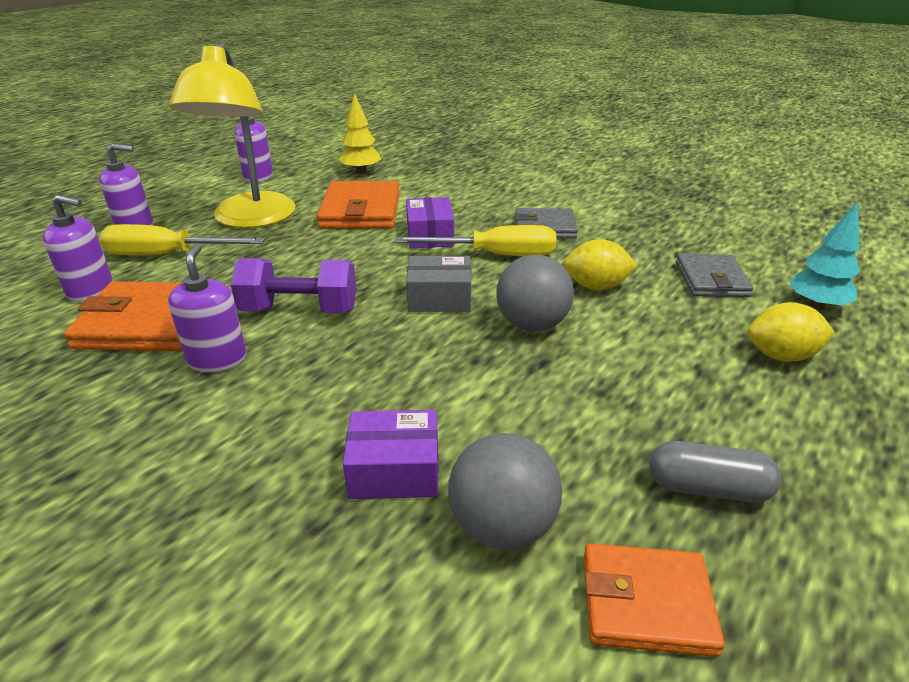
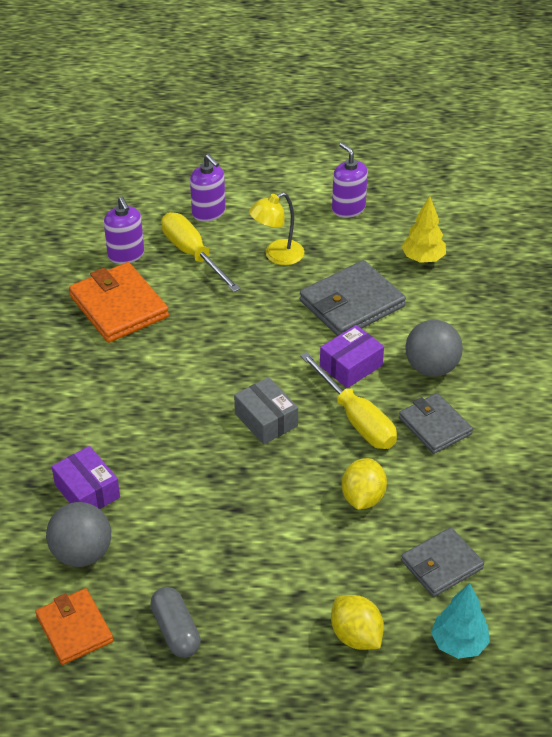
camera: 55 degrees right, 10 degrees up
purple soap dispenser [168,244,246,372] -> none
yellow lamp [169,43,296,228] -> yellow lamp [249,192,304,265], size x0.53
purple dumbbell [231,258,356,313] -> none
orange wallet [317,181,400,229] -> grey wallet [300,260,406,336]
grey ball [496,255,574,332] -> grey ball moved to [405,320,463,376]
yellow lemon [564,239,638,290] -> yellow lemon turned 45 degrees clockwise [342,458,387,510]

